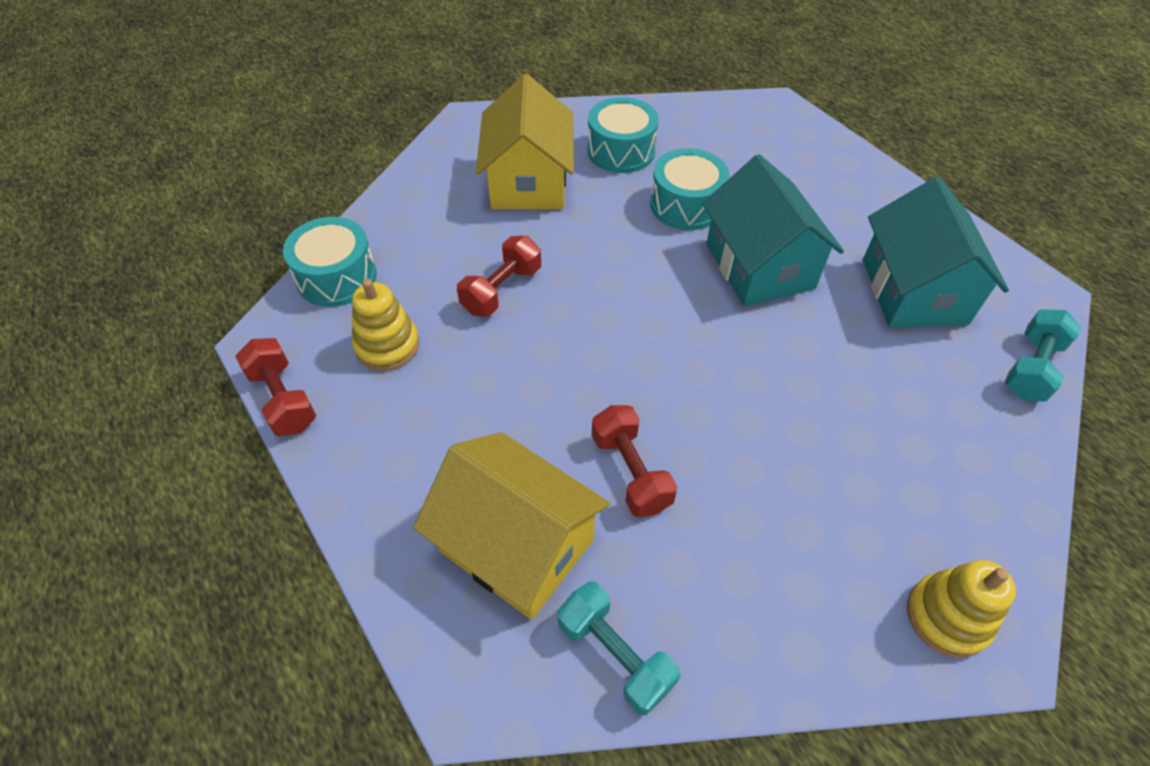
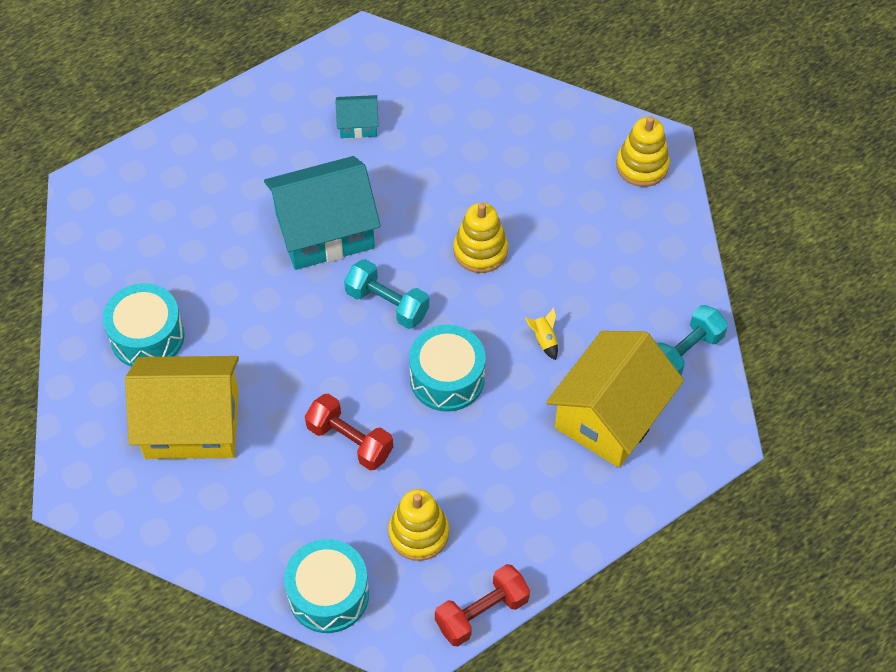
camera: 90 degrees left, 5 degrees up
red dumbbell [592,405,677,517] -> yellow rocket [525,308,558,360]
turquoise drum [650,148,729,230] -> turquoise drum moved to [409,325,486,412]
turquoise house [863,177,1009,328] -> turquoise house [336,95,379,138], size x0.46
turquoise dumbbell [1005,309,1081,402] -> turquoise dumbbell moved to [344,259,429,329]
none -> yellow stacking toy [454,203,508,273]

